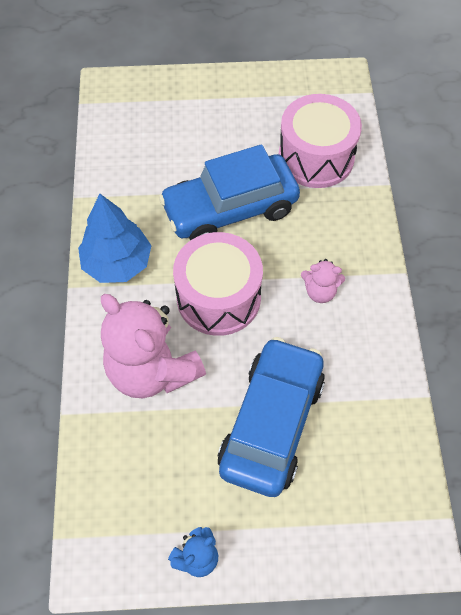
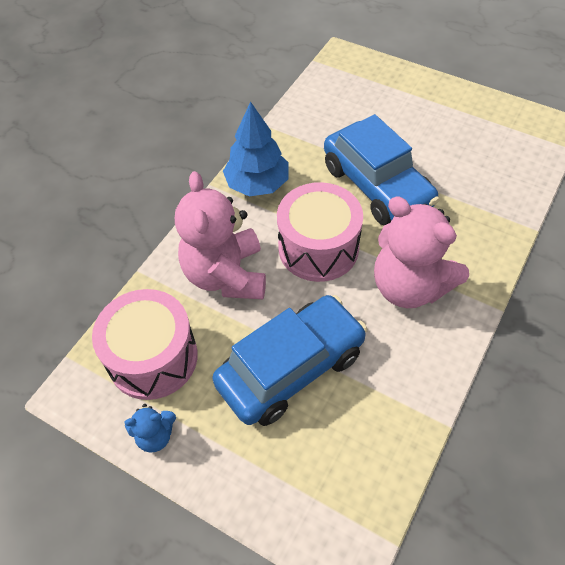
camera: 35 degrees right, 5 degrees down
blue car [159,144,300,240] -> blue car turned 135 degrees counterclockwise [324,114,439,225]
pink drum [279,94,362,188] -> pink drum moved to [92,289,198,400]
pink teddy bear [301,259,345,303] -> pink teddy bear [374,197,469,308], size x2.18

